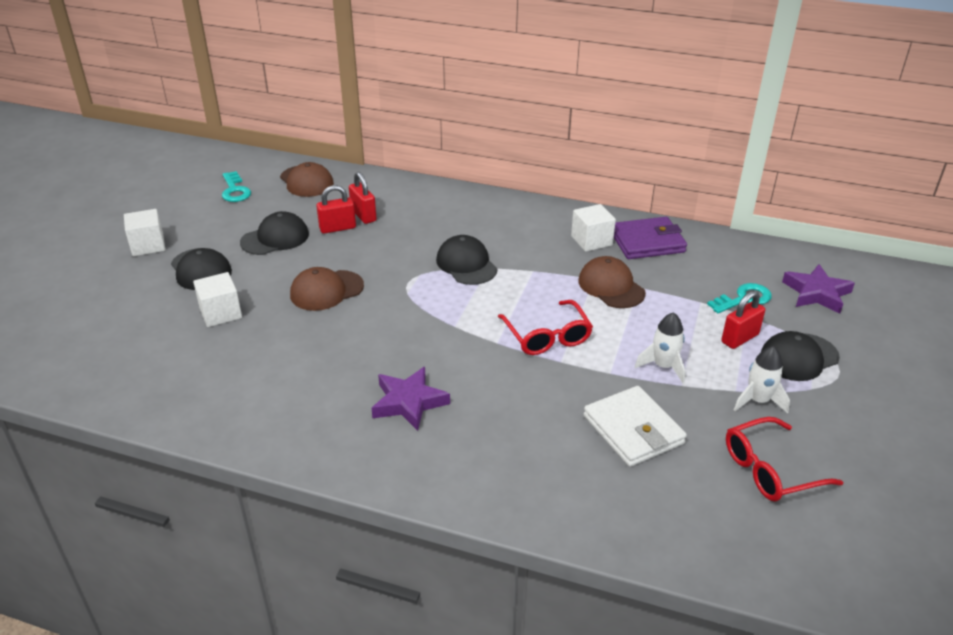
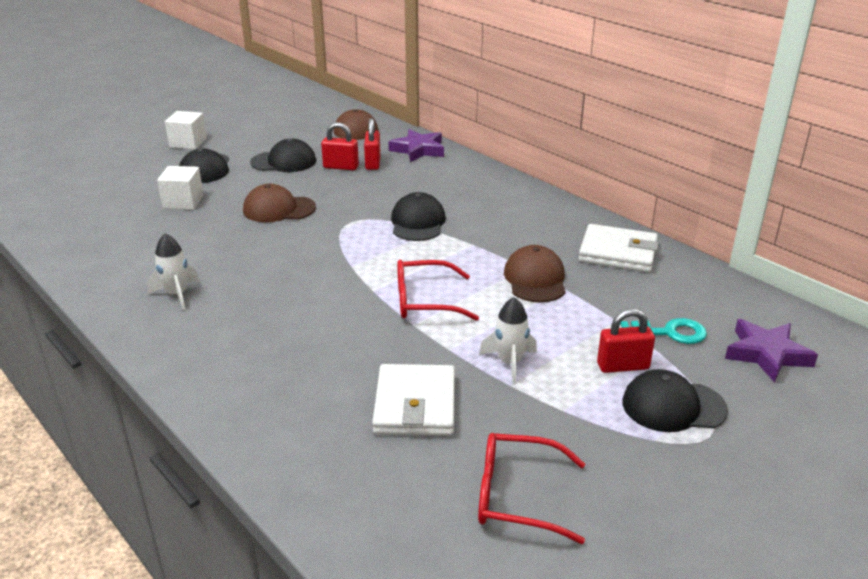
camera: 30 degrees right, 5 degrees down
turquoise key [222,171,251,202] -> none
purple star [372,367,450,431] -> purple star moved to [389,129,444,162]
red glasses [498,300,593,355] -> red glasses turned 75 degrees clockwise [397,260,479,321]
white cube [571,204,616,252] -> none
purple wallet [614,217,687,259] -> white wallet [578,224,659,272]
white rocket [734,346,790,413] -> white rocket moved to [147,233,200,310]

